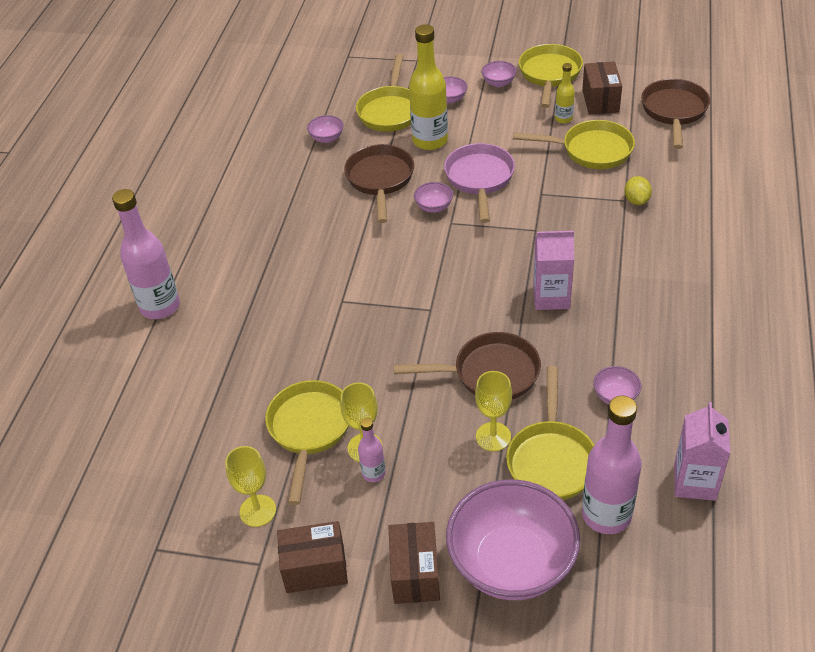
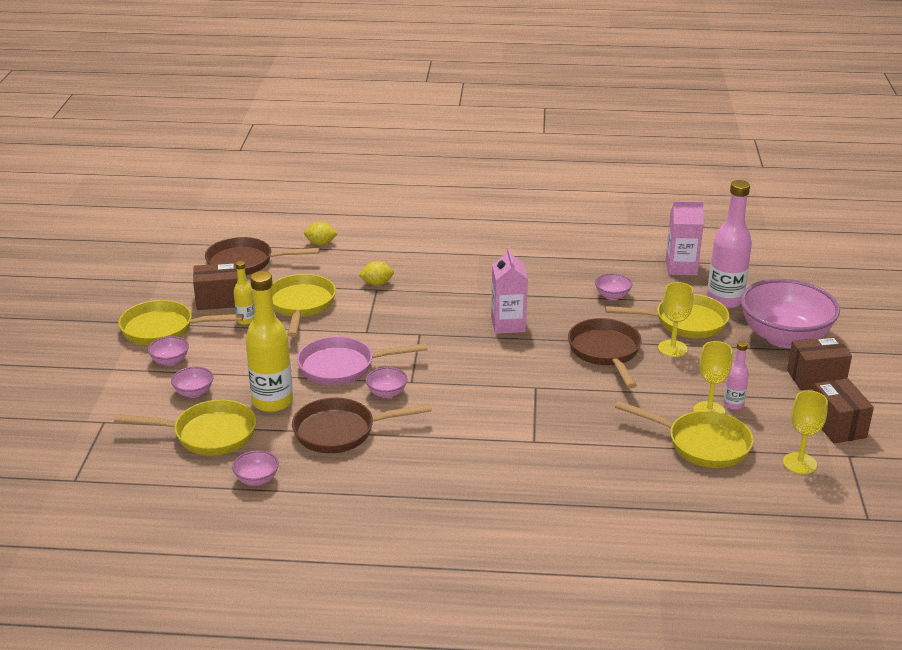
camera: 100 degrees left, 15 degrees down
pink bottle [112,189,180,319] -> none
yellow pan [265,380,349,505] -> yellow pan turned 150 degrees counterclockwise [615,401,753,468]
none -> yellow lemon [304,222,338,245]

